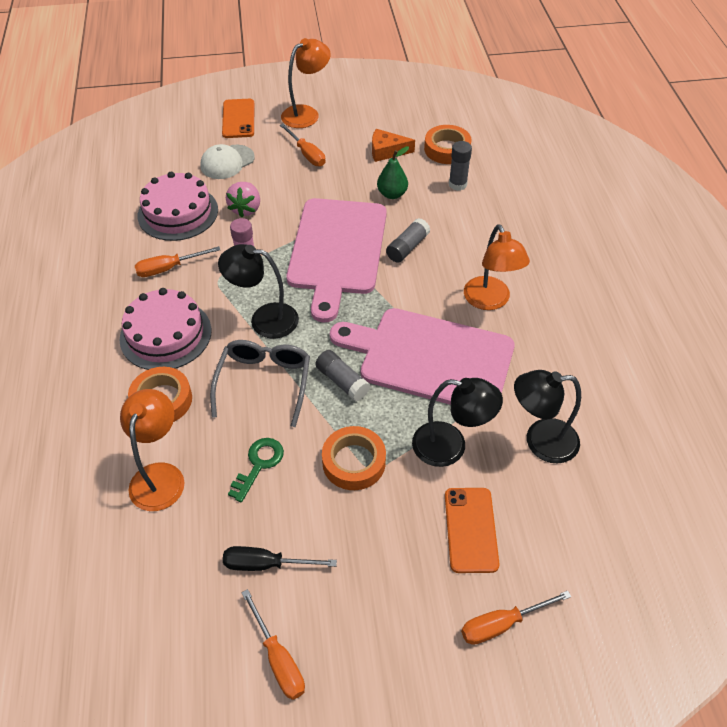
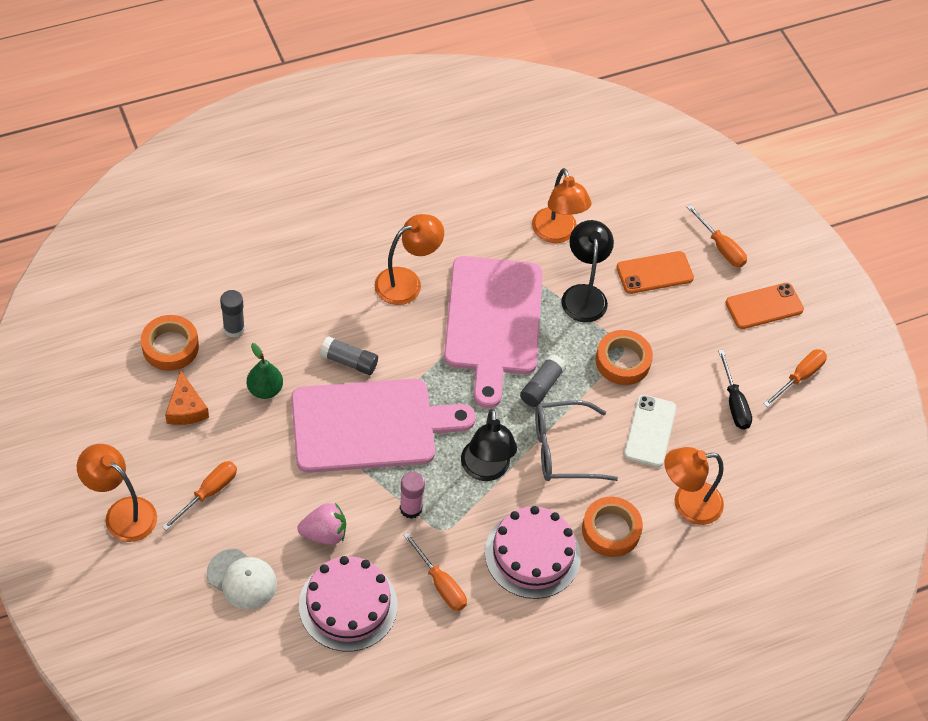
camera: 110 degrees left, 5 degrees up
orange phone [222,99,254,138] -> orange phone moved to [725,283,804,329]
green key [228,438,284,503] -> white phone [624,395,676,467]
black lamp [514,370,581,463] -> orange lamp [532,168,591,243]

